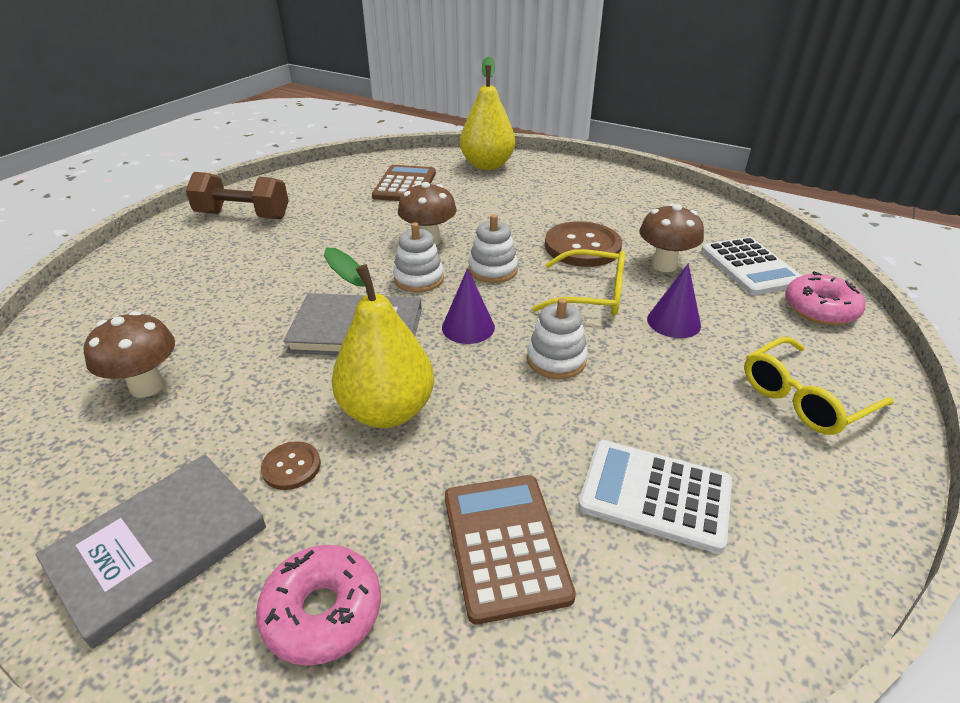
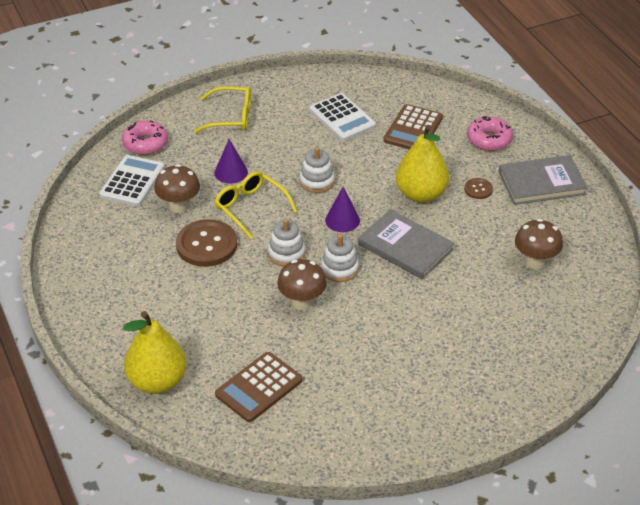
camera: 145 degrees left, 5 degrees up
brown dumbbell [186,172,289,219] -> none

